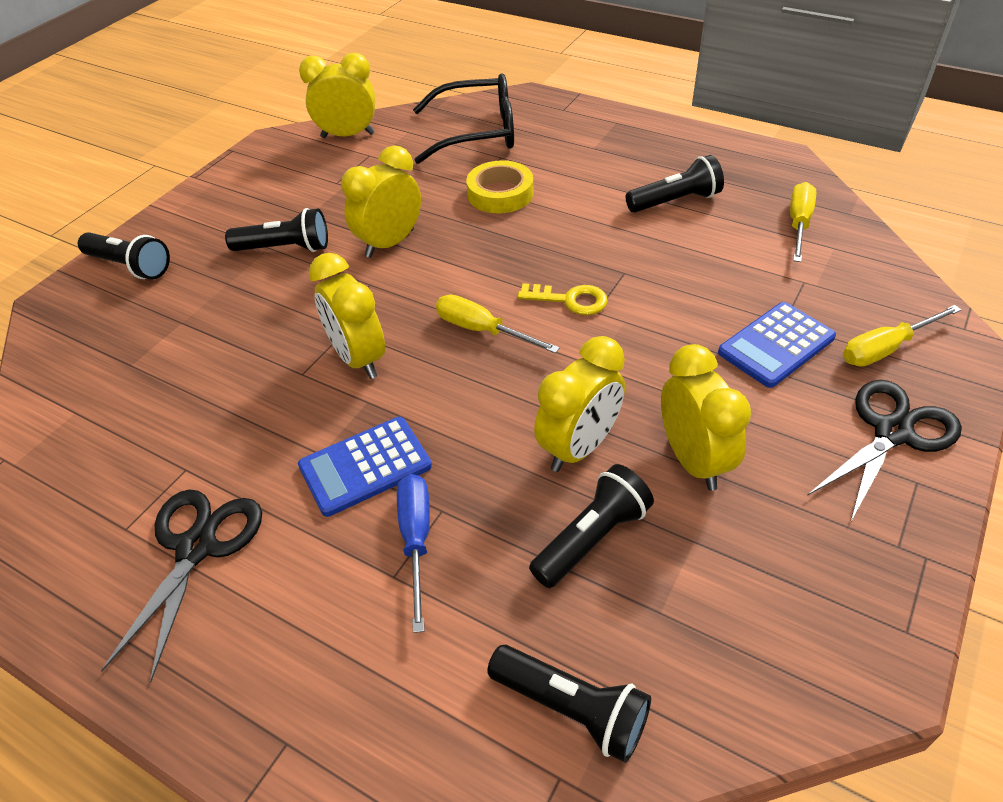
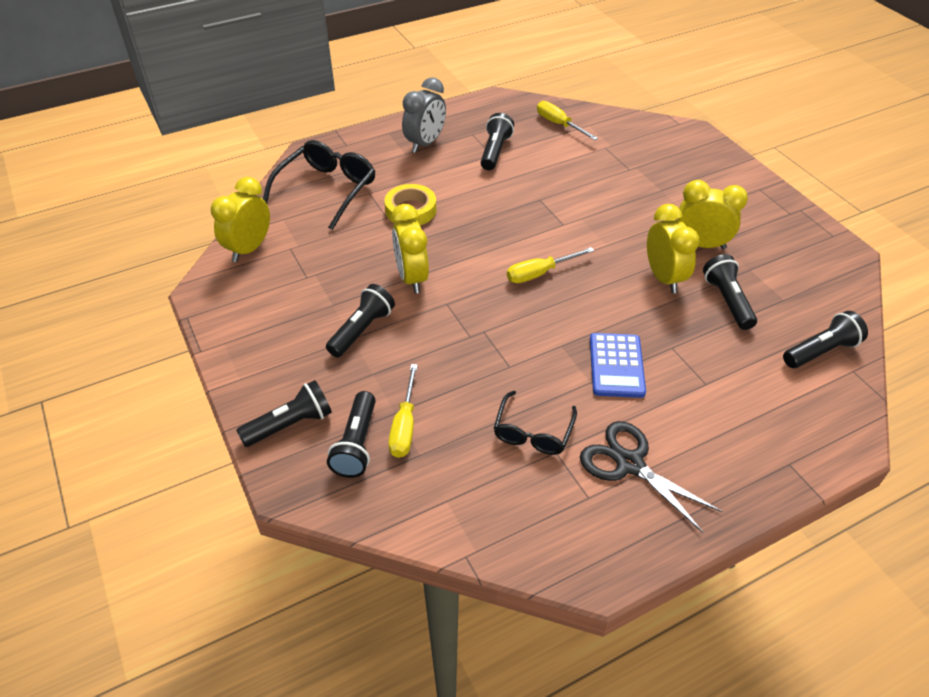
camera: 60 degrees left, 0 degrees up
yellow clock [309,253,385,379] -> none
blue screwdriver [397,474,430,633] -> none
yellow key [517,283,608,315] -> none
blue calculator [718,302,836,388] -> none
black scissors [807,380,962,523] -> none
yellow screwdriver [843,305,961,367] -> yellow screwdriver moved to [388,364,418,458]
none -> black flashlight [327,391,376,478]
none -> grey clock [402,77,446,153]
none -> black glasses [494,391,577,455]

